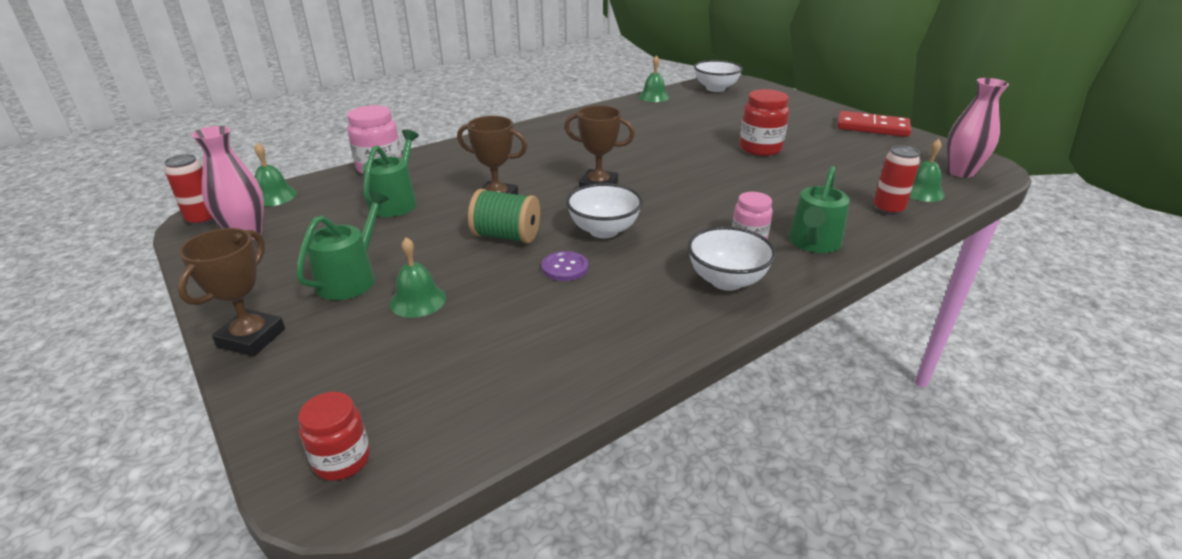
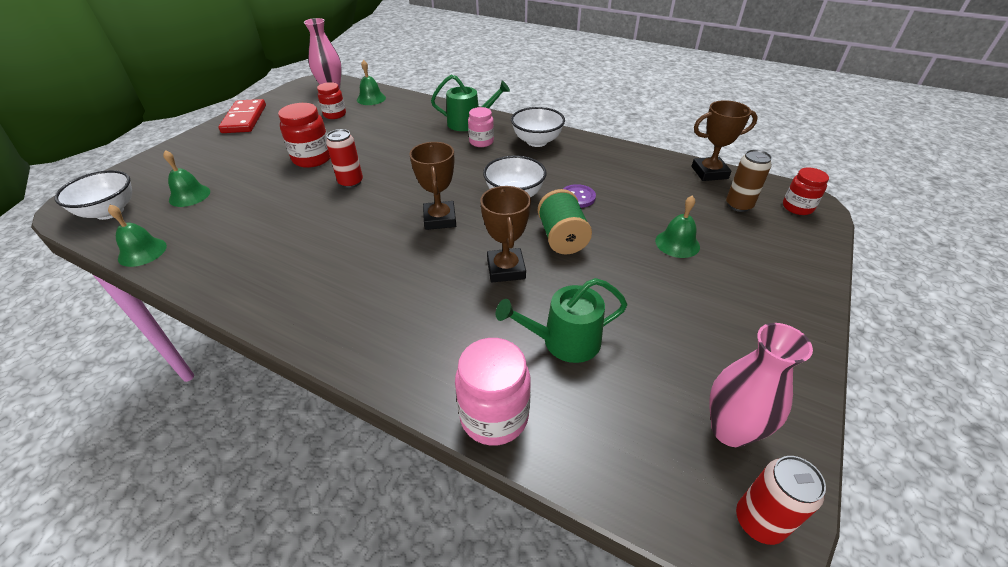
camera: 115 degrees left, 10 degrees up
brown trophy [177,228,285,356] -> brown trophy moved to [692,100,758,181]
green bell [254,143,297,207] -> green bell moved to [163,150,210,207]
green watering can [296,191,389,300] -> none
red can [874,145,921,215] -> red can moved to [326,129,363,188]
none -> red jar [317,82,346,119]
none -> brown can [726,149,772,212]

